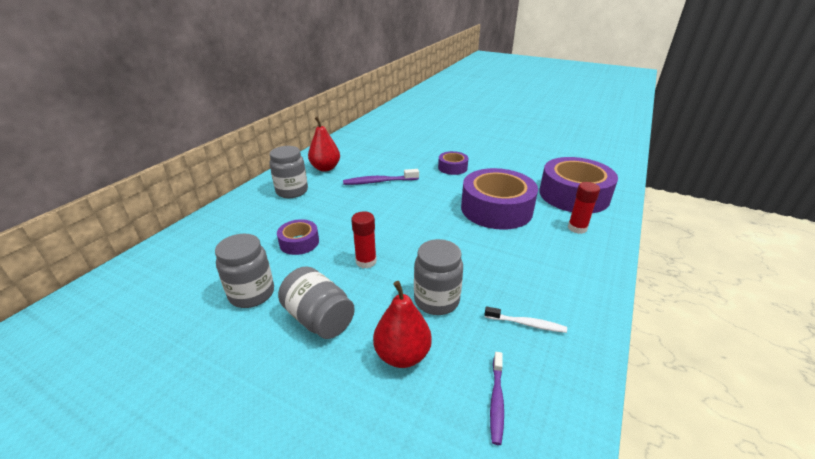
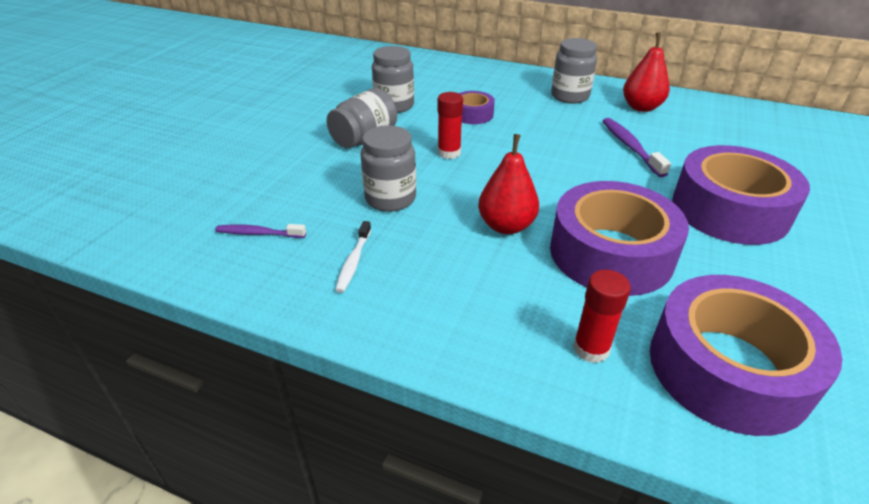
camera: 85 degrees right, 5 degrees up
red pear [373,281,432,368] -> red pear moved to [478,134,539,234]
purple tape [438,151,468,175] -> purple tape [672,145,810,245], size x2.05

